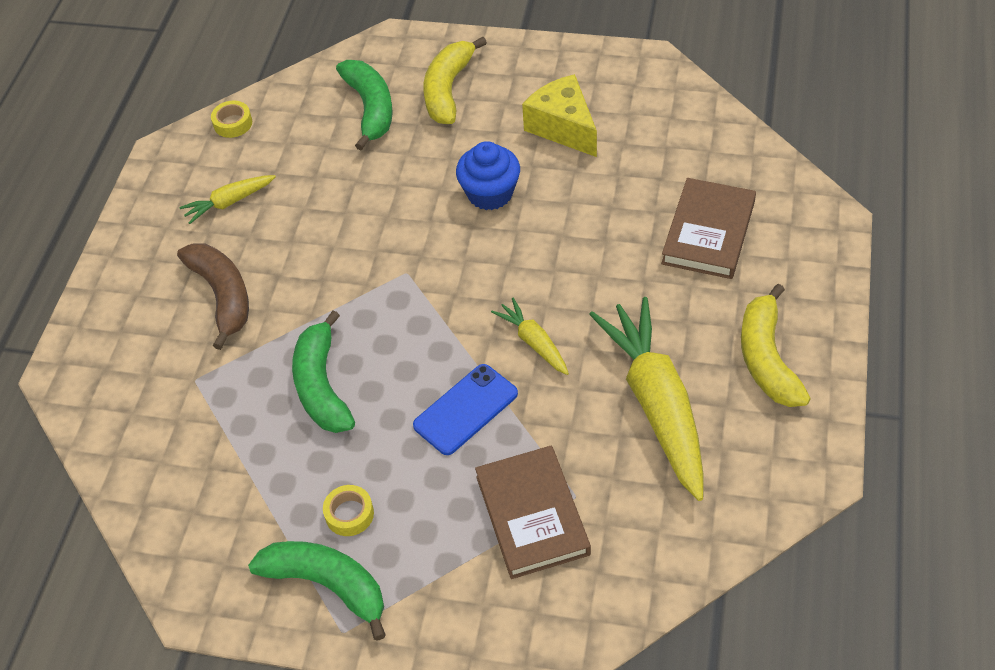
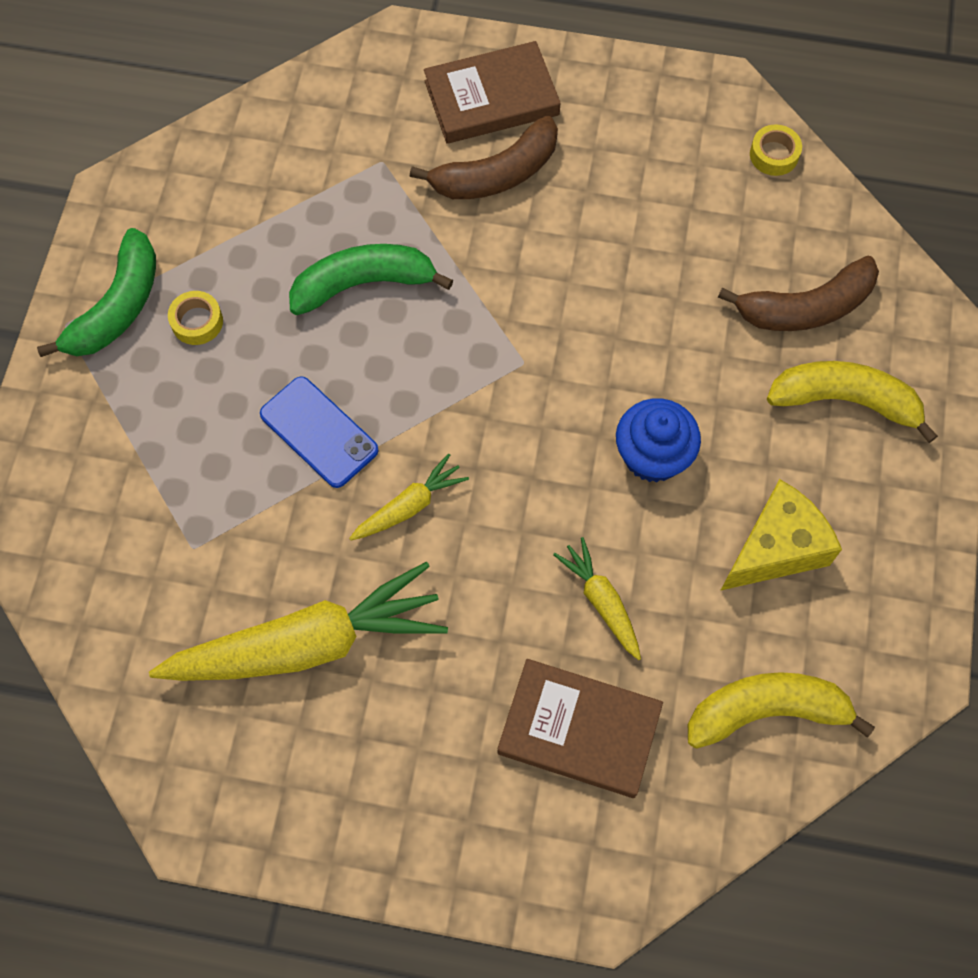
camera: 85 degrees right, 15 degrees up
yellow carrot [179,175,276,224] -> yellow carrot moved to [553,537,641,660]
green banana [336,60,393,151] -> brown banana [718,256,879,331]
brown book [475,446,591,579] -> brown book moved to [424,41,561,144]
yellow banana [741,284,811,407] -> yellow banana moved to [688,672,875,748]

